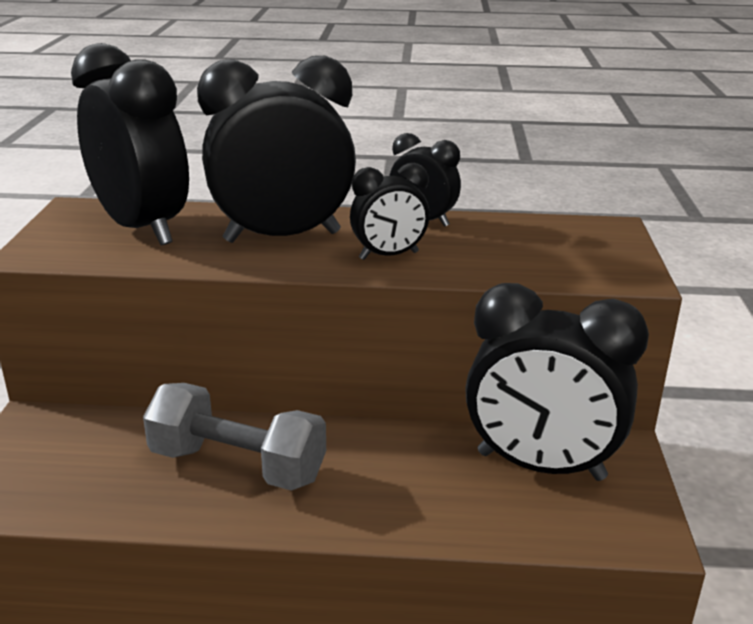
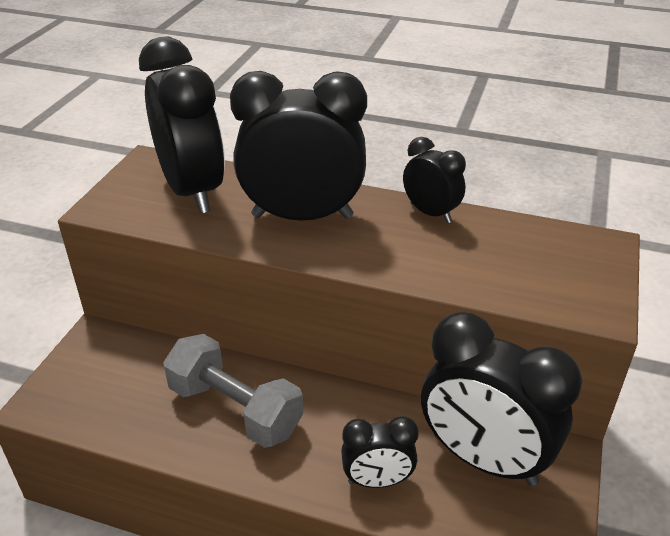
camera: 15 degrees right, 10 degrees up
black clock [350,163,429,260] -> black clock moved to [341,416,419,488]

